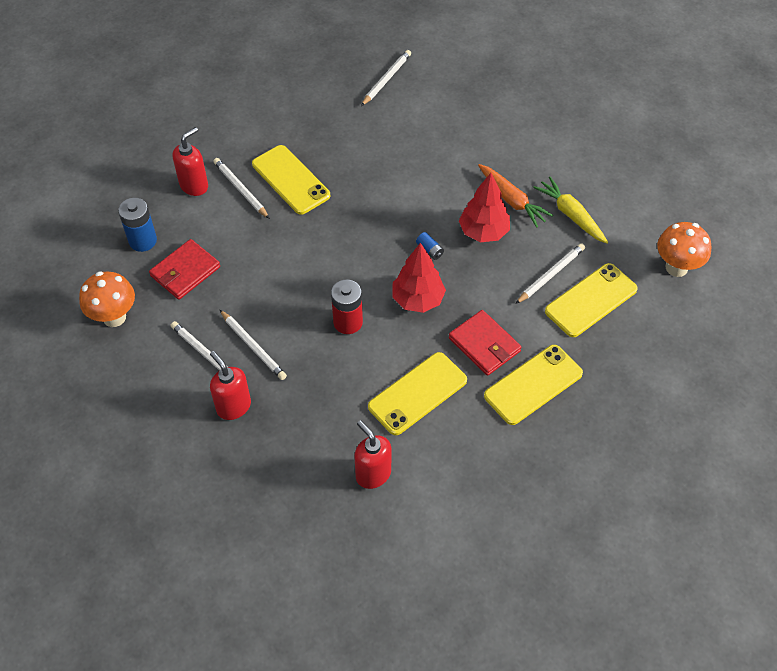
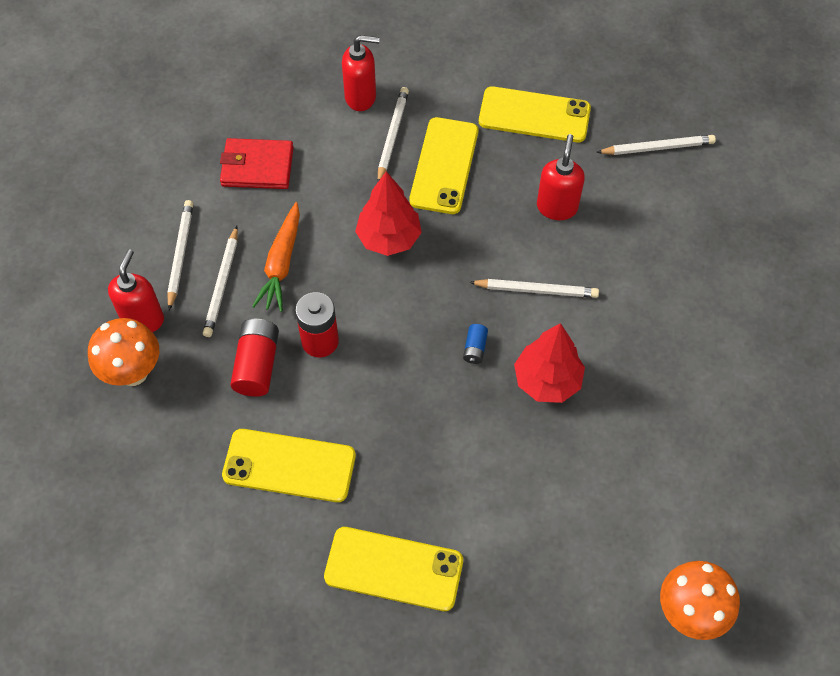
camera: 50 degrees right, 5 degrees up
orange mushroom [79,272,135,327] -> orange mushroom moved to [88,318,159,386]
blue battery [118,198,157,252] -> none
red soap dispenser [354,420,391,489] -> red soap dispenser moved to [537,134,585,220]
red tree [392,243,446,313] -> red tree moved to [355,171,422,256]
red wallet [449,310,521,376] -> none
orange carrot [478,164,553,228] -> orange carrot moved to [252,202,300,312]
white pencil [516,243,585,304] -> white pencil moved to [469,279,599,298]
yellow carrot [533,177,608,244] -> none
yellow phone [545,263,638,337] -> yellow phone moved to [479,86,591,142]
none -> red battery [230,319,279,397]

